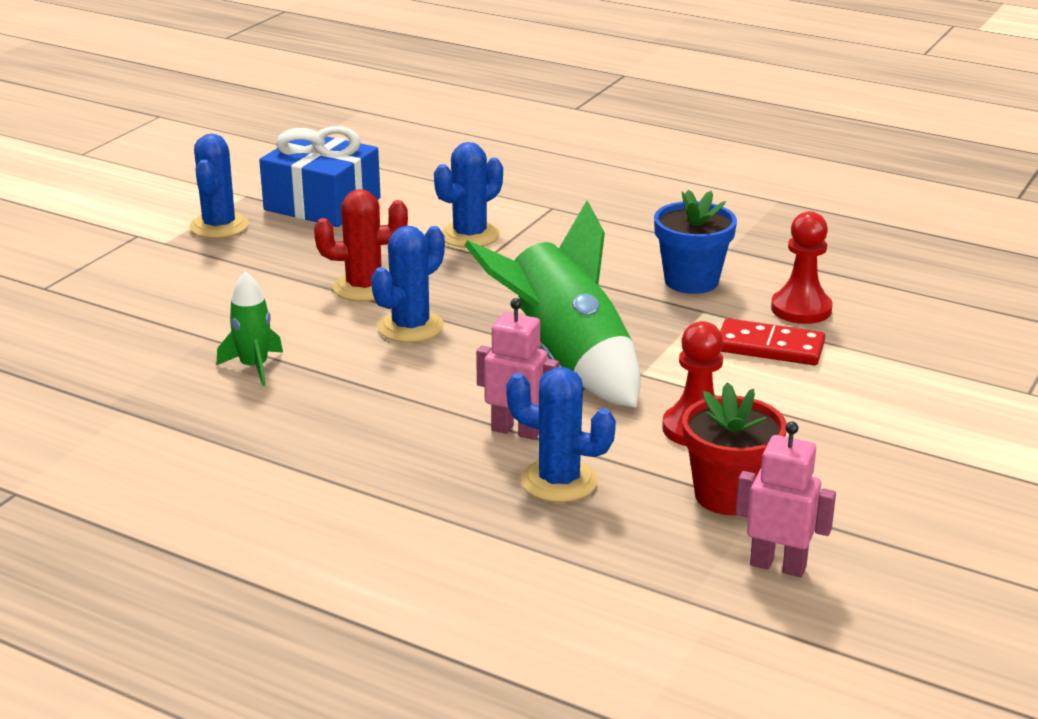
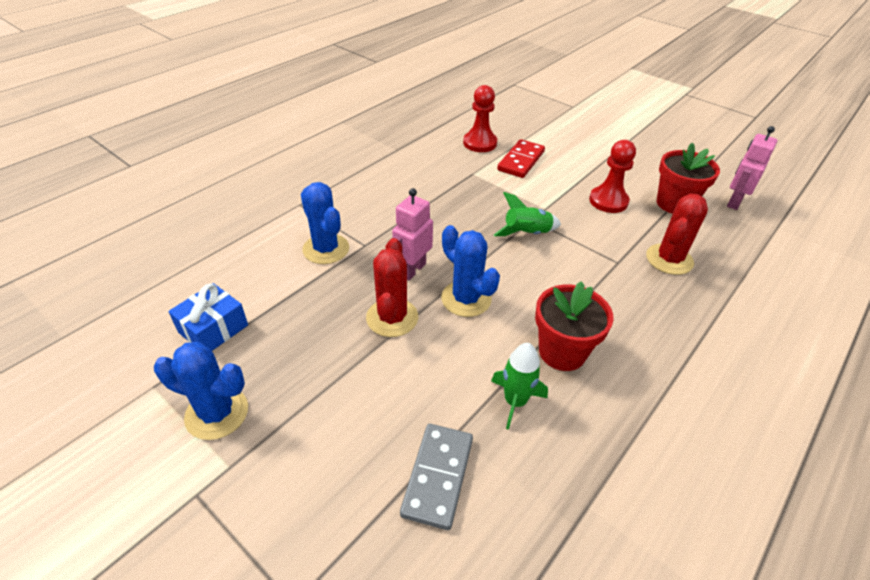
camera: 80 degrees left, 15 degrees up
blue gift [259,126,381,227] -> blue gift [168,283,248,351], size x0.61
green rocket [464,201,641,408] -> green rocket [494,192,561,236], size x0.48
pink robot [476,298,559,440] -> pink robot moved to [392,188,433,280]
blue cactus [506,367,616,503] -> red cactus [646,194,708,275]
blue flower pot [654,190,737,294] -> none
none -> grey domino [400,424,473,530]
none -> red flower pot [535,281,614,371]

